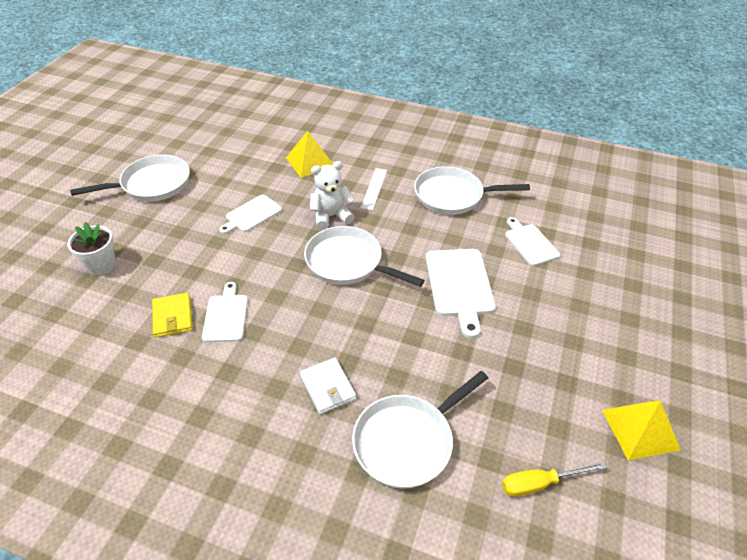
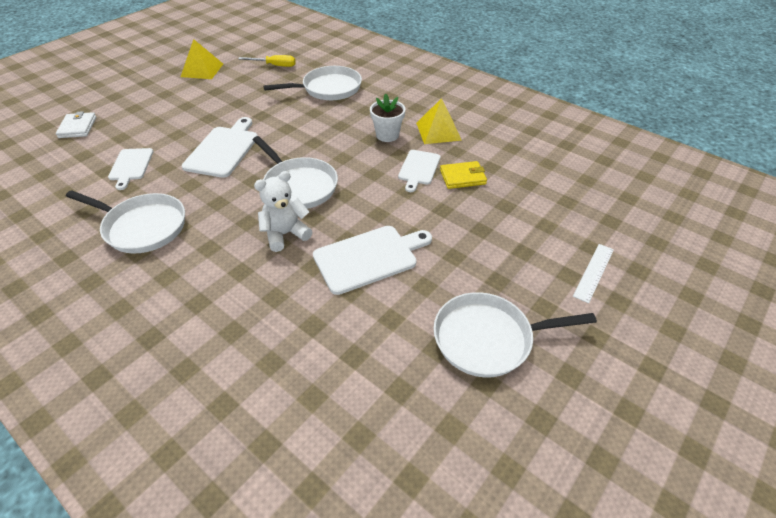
camera: 160 degrees left, 0 degrees up
white flower pot [67,222,116,275] -> white flower pot moved to [370,94,405,142]
yellow wallet [152,293,193,338] -> yellow wallet turned 75 degrees clockwise [440,161,487,189]
white cutting board [219,195,282,234] -> white cutting board [313,226,432,295], size x1.57
yellow pyramid [286,131,333,178] -> yellow pyramid moved to [416,98,462,144]
white wallet [300,358,356,414] -> white wallet moved to [56,111,96,138]
white teddy bear [310,161,355,230] -> white teddy bear turned 150 degrees clockwise [254,171,313,252]
white ruler [361,168,387,210] -> white ruler moved to [573,244,614,303]

